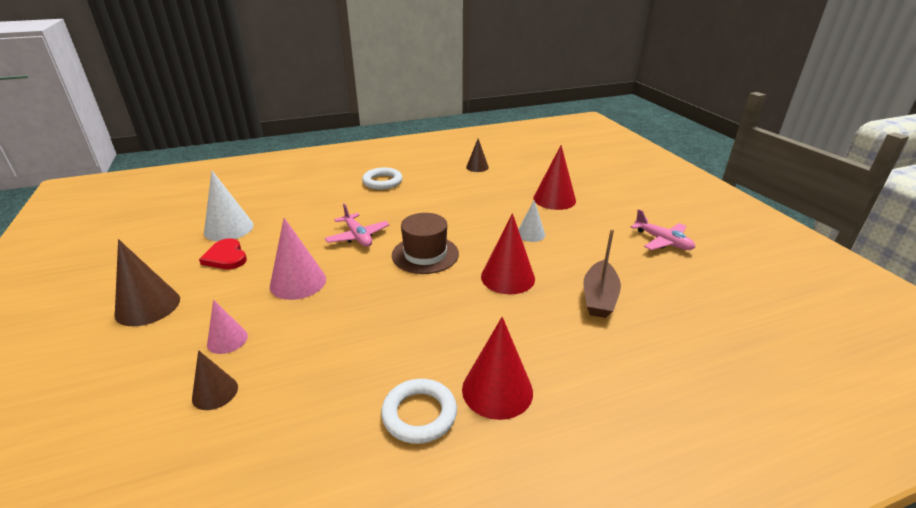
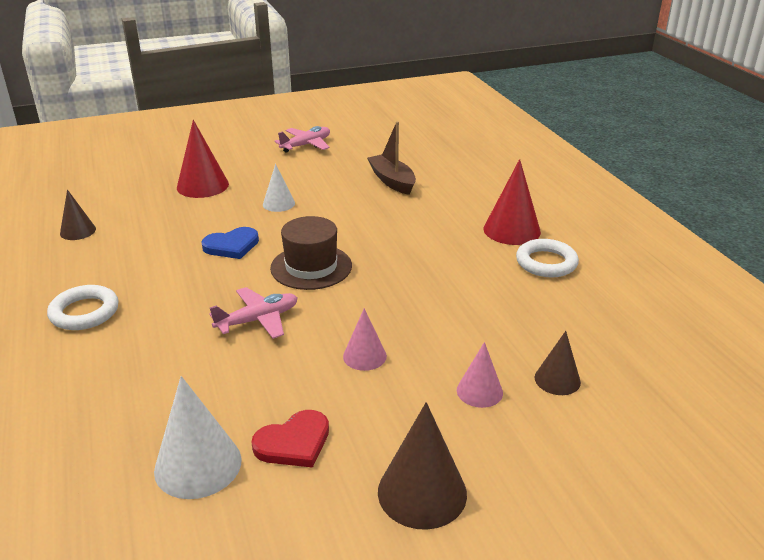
camera: 90 degrees left, 0 degrees up
pink cone [270,218,326,300] -> pink cone [343,308,387,371], size x0.60
red cone [481,213,535,294] -> none
brown boat [583,229,621,318] -> brown boat turned 135 degrees counterclockwise [367,121,416,195]
none -> blue heart [201,227,259,259]

